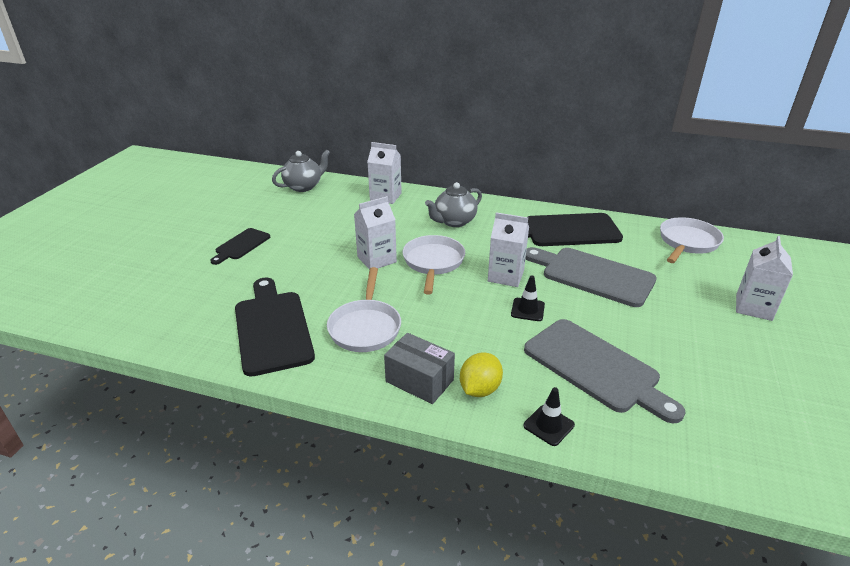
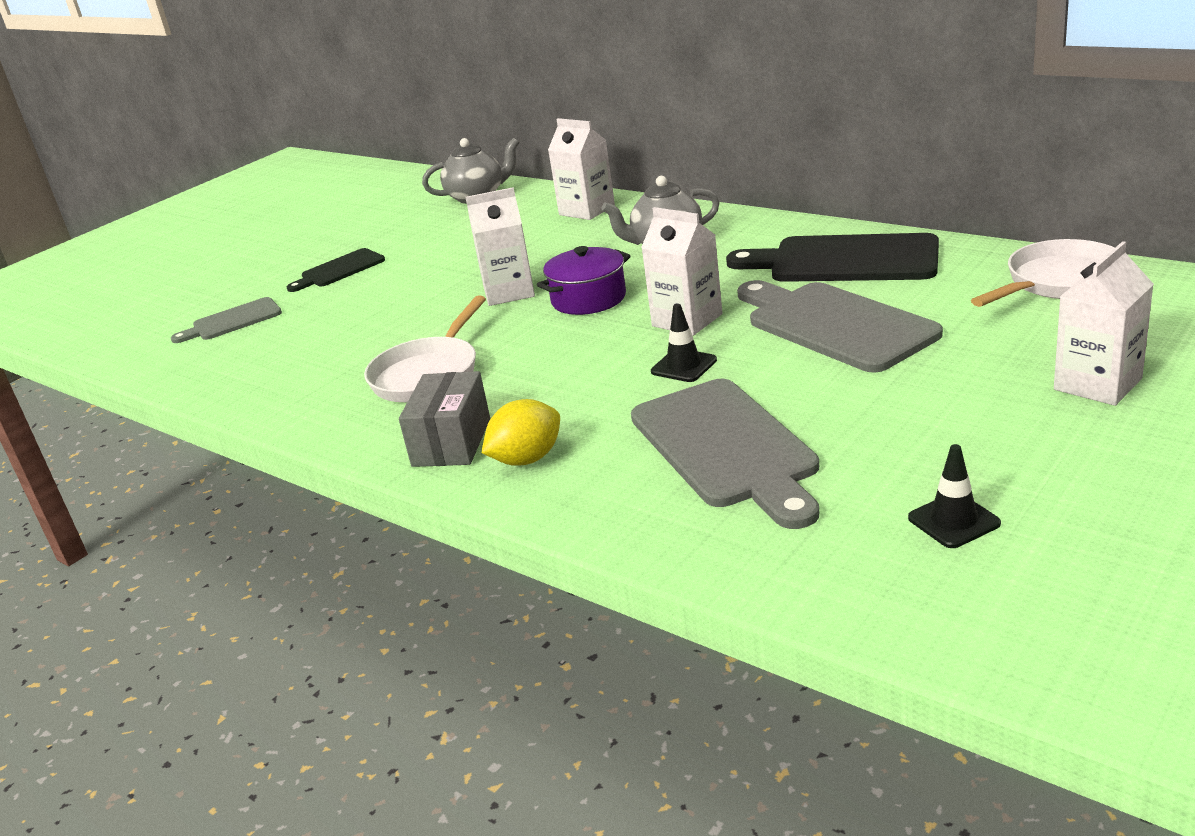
camera: 25 degrees right, 5 degrees down
black cutting board [235,277,315,377] -> none
grey box [384,333,455,404] -> grey box turned 45 degrees clockwise [399,371,490,467]
white pan [403,235,465,295] -> purple pot [537,246,631,315]
black traffic cone [524,387,575,446] -> black traffic cone moved to [908,444,1001,548]
none -> grey cutting board [171,297,282,343]

